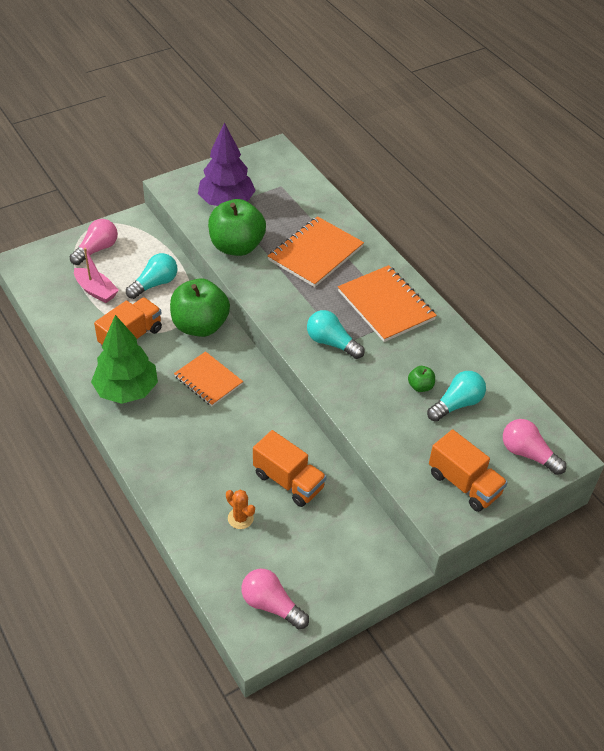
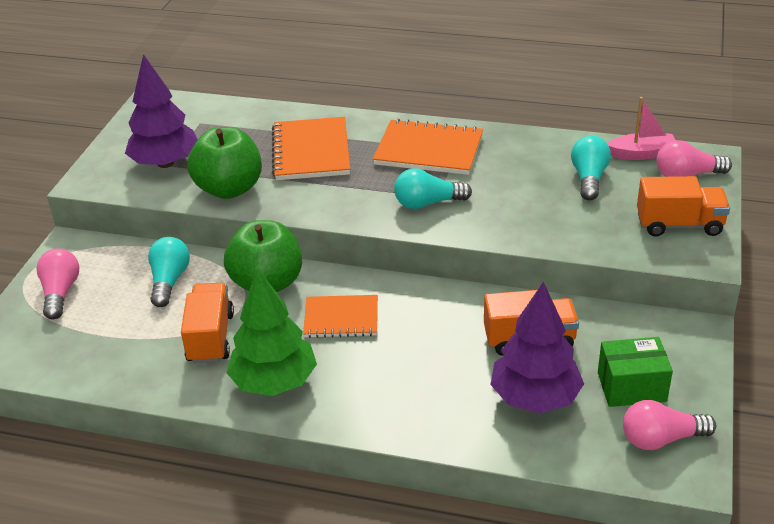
camera: 40 degrees left, 10 degrees down
pink boat [74,248,119,303] -> pink boat moved to [607,97,675,160]
orange cactus [226,490,255,529] -> purple tree [490,282,584,413]
green apple [408,366,435,392] -> none
none -> green box [598,337,673,407]

